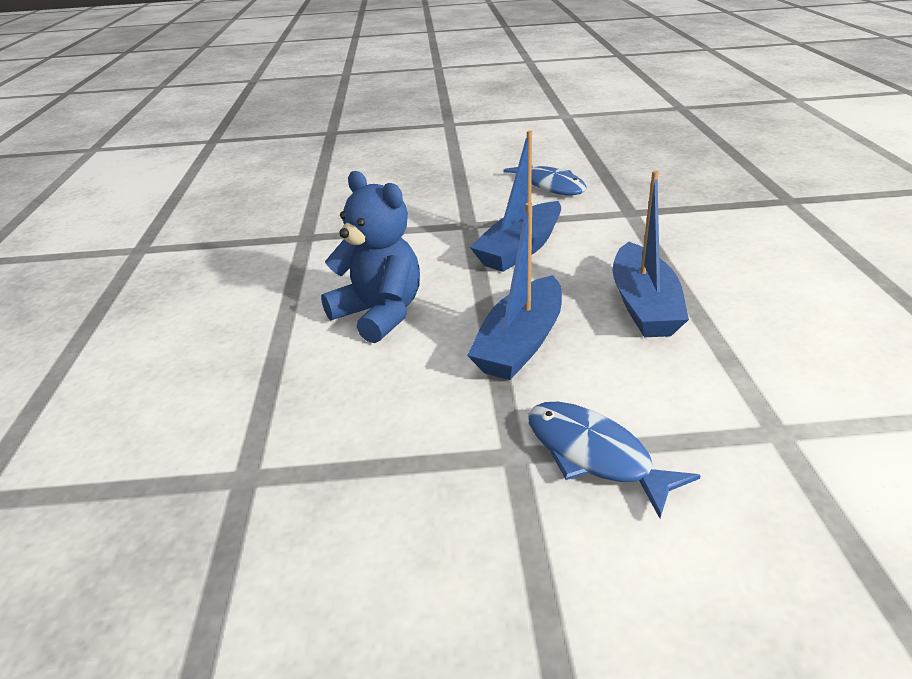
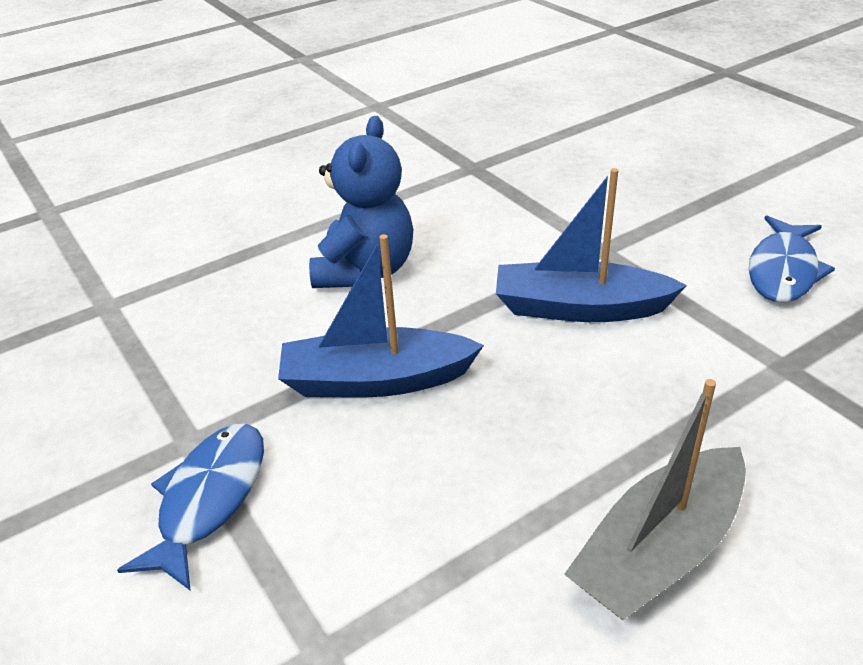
camera: 60 degrees right, 5 degrees up
blue boat [613,170,689,337] -> none
none -> grey boat [564,379,746,620]

